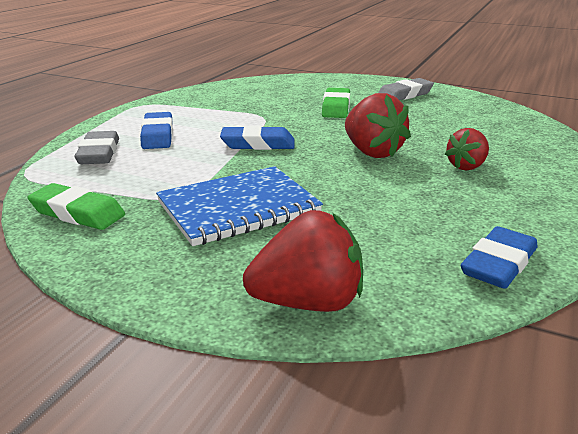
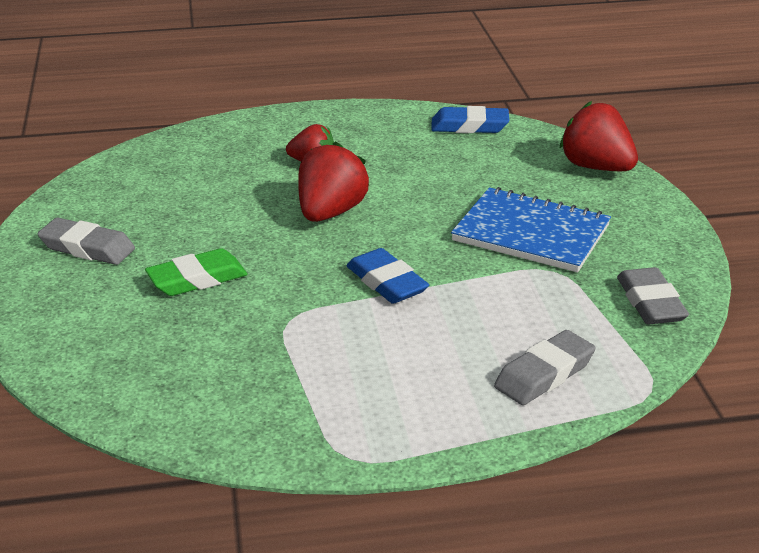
camera: 125 degrees left, 5 degrees up
green eraser [28,183,125,230] -> grey eraser [617,267,689,324]
blue eraser [140,112,173,149] -> none

